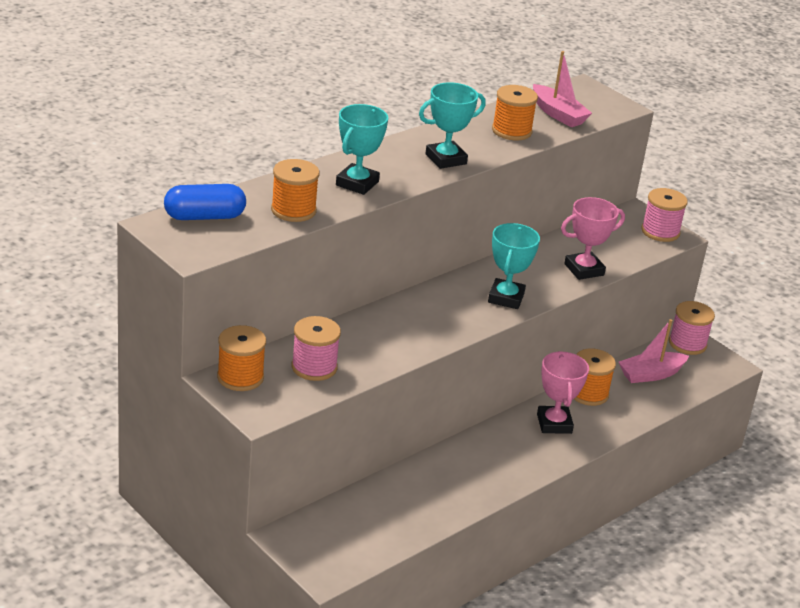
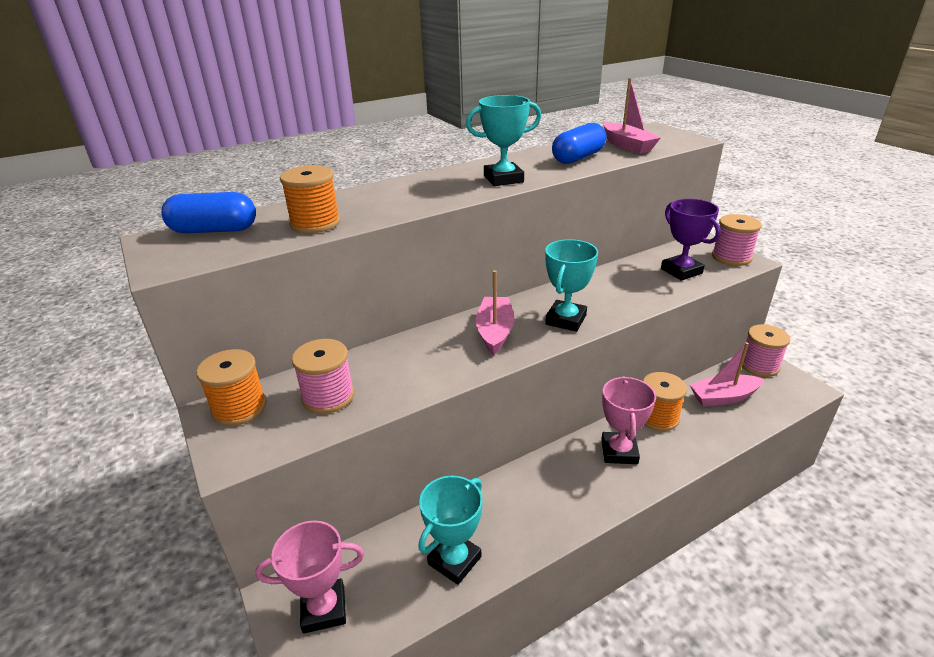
camera: 15 degrees right, 0 degrees up
turquoise trophy [336,104,388,195] -> turquoise trophy moved to [418,476,483,585]
orange spool [492,85,538,140] -> blue capsule [552,123,606,164]
pink trophy [561,197,625,280] -> pink trophy moved to [256,521,364,634]
none -> pink boat [476,270,514,355]
none -> purple trophy [661,199,721,281]

